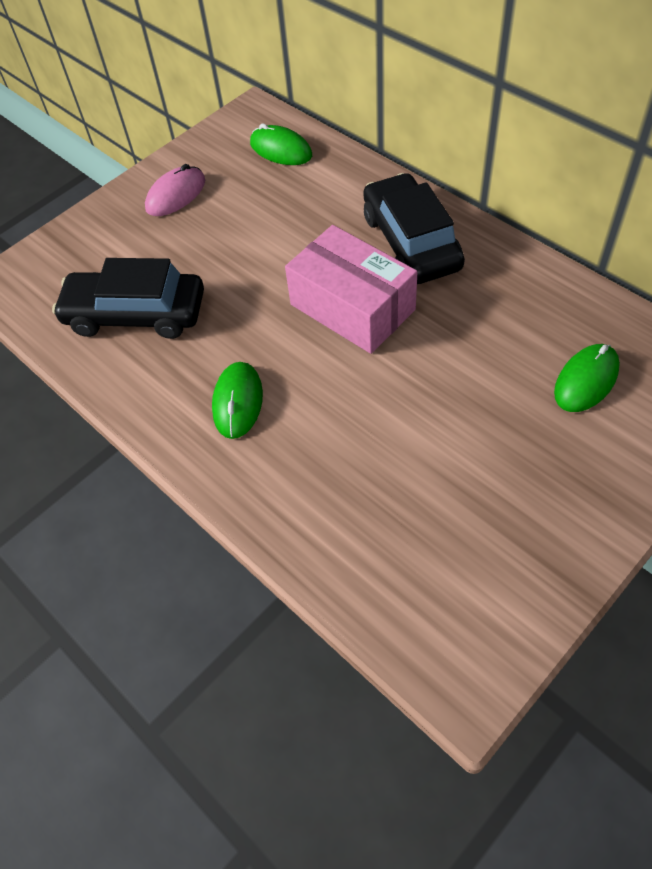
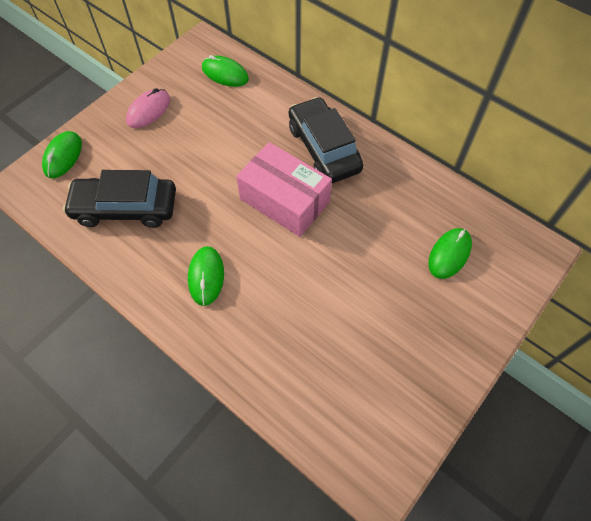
camera: 10 degrees left, 5 degrees up
none -> green mouse [42,131,82,178]

